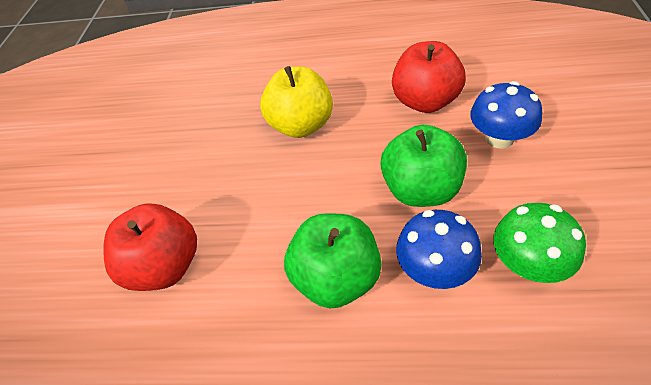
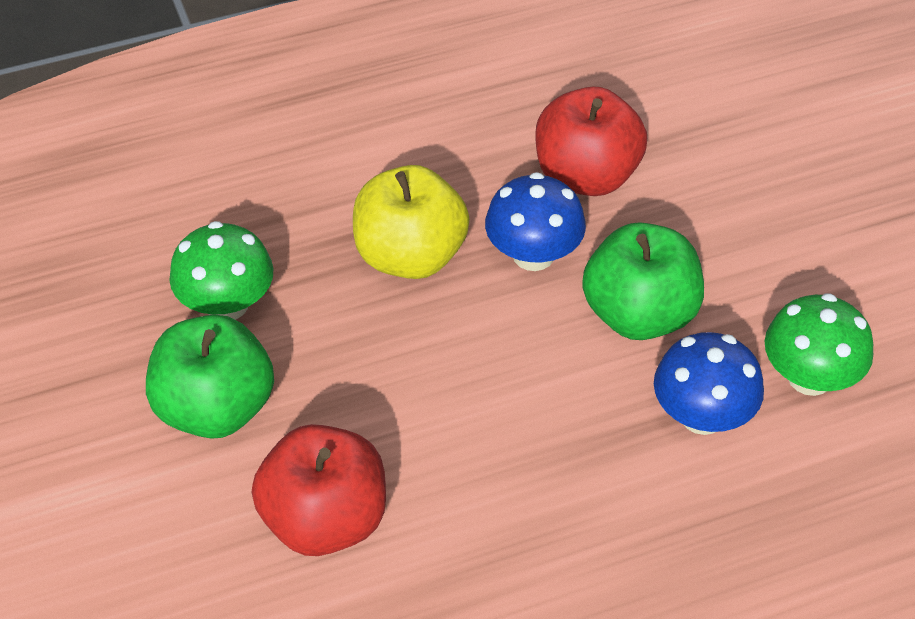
camera: 30 degrees left, 0 degrees up
green apple [284,213,381,309] -> green apple moved to [146,315,274,439]
blue mushroom [470,81,542,149] -> blue mushroom moved to [485,172,586,271]
none -> green mushroom [169,221,274,320]

